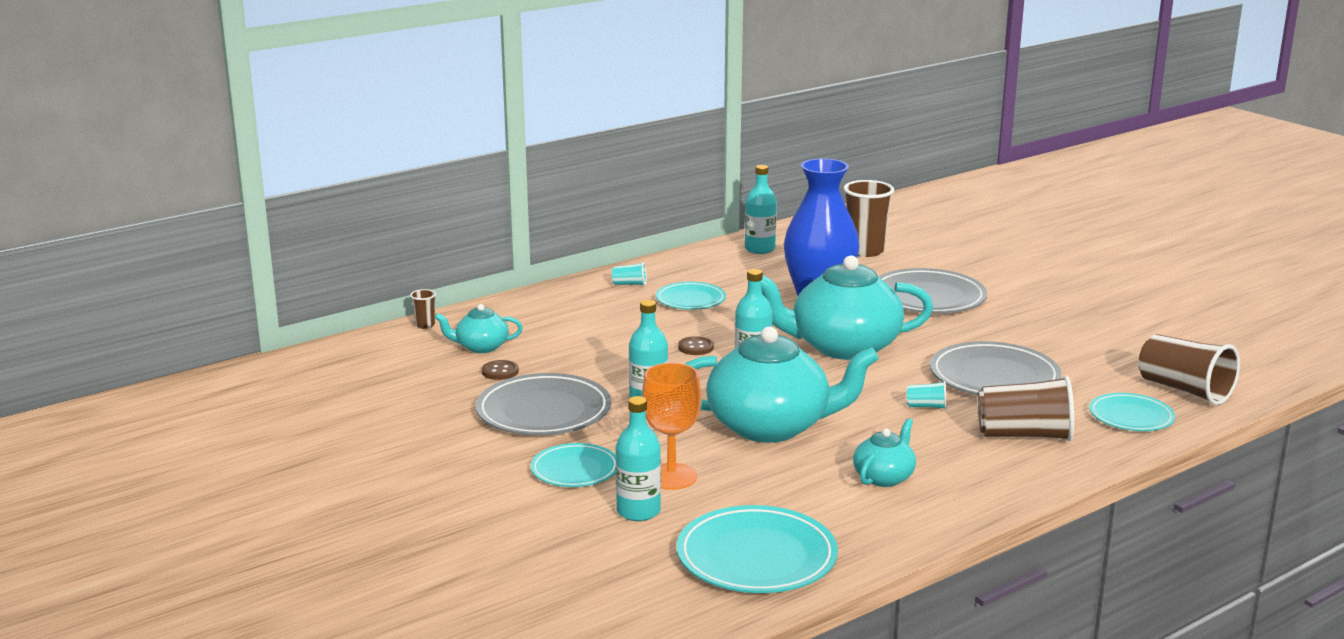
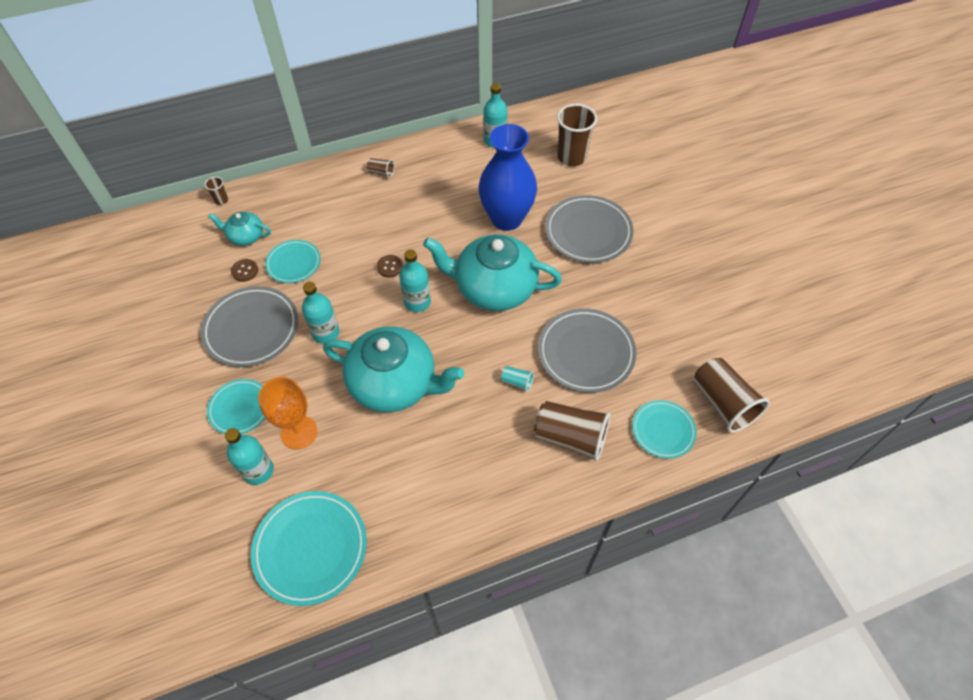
camera: 15 degrees right, 35 degrees up
turquoise cup [612,262,646,286] -> brown cup [367,158,395,178]
turquoise plate [656,282,726,310] -> turquoise plate moved to [265,240,321,283]
turquoise teapot [853,418,916,487] -> none

